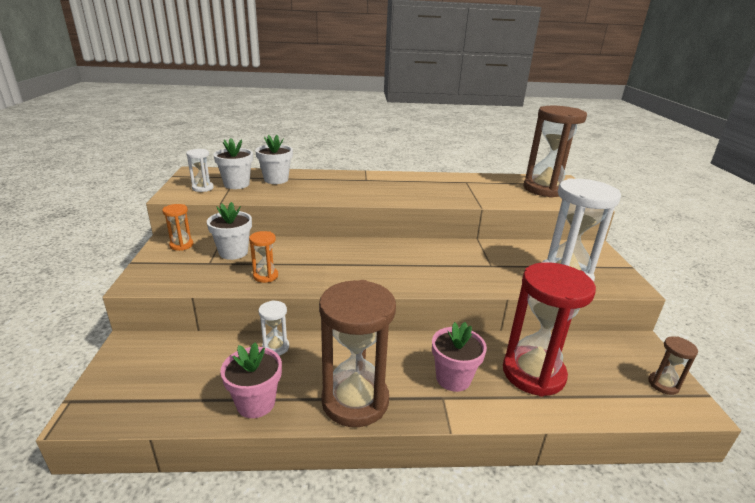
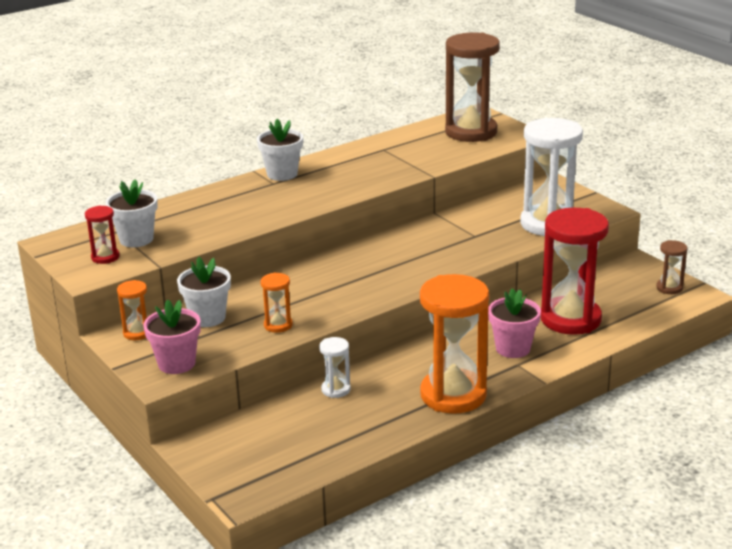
camera: 30 degrees left, 0 degrees up
white hourglass [186,149,214,192] -> red hourglass [85,205,119,264]
pink flower pot [220,342,282,418] -> pink flower pot moved to [143,299,201,374]
white flower pot [255,135,293,184] -> white flower pot moved to [257,119,303,181]
brown hourglass [319,280,396,427] -> orange hourglass [420,274,489,414]

